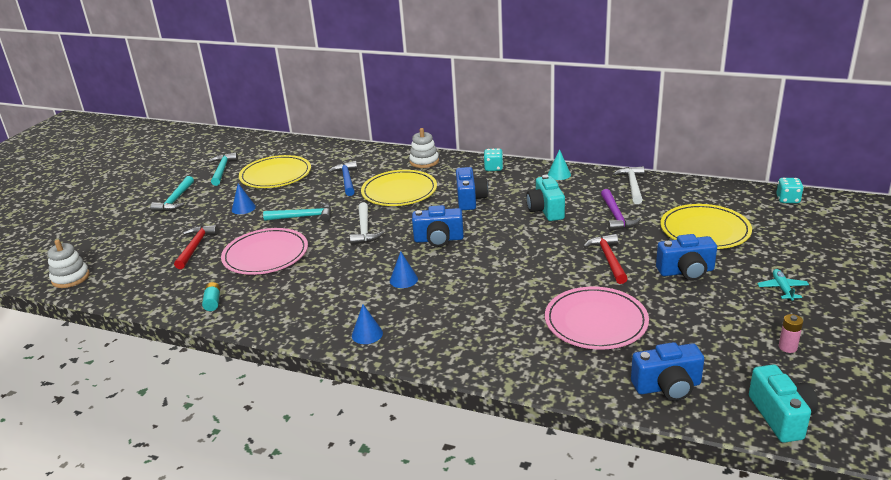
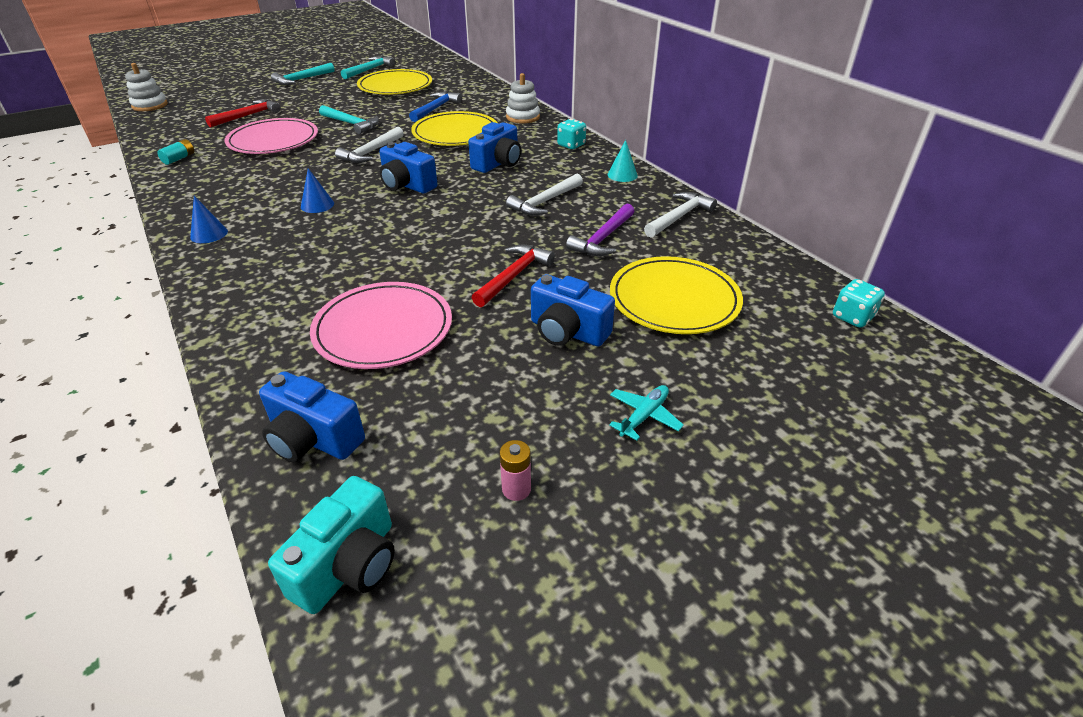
camera: 35 degrees right, 10 degrees up
blue cone [232,183,256,214] -> none
turquoise camera [526,175,565,221] -> white hammer [506,174,583,216]

